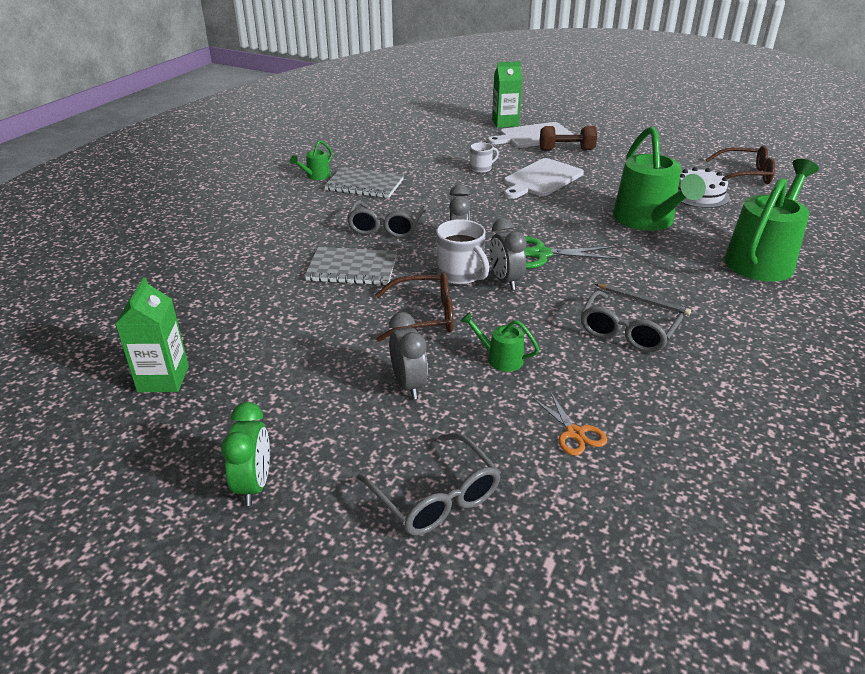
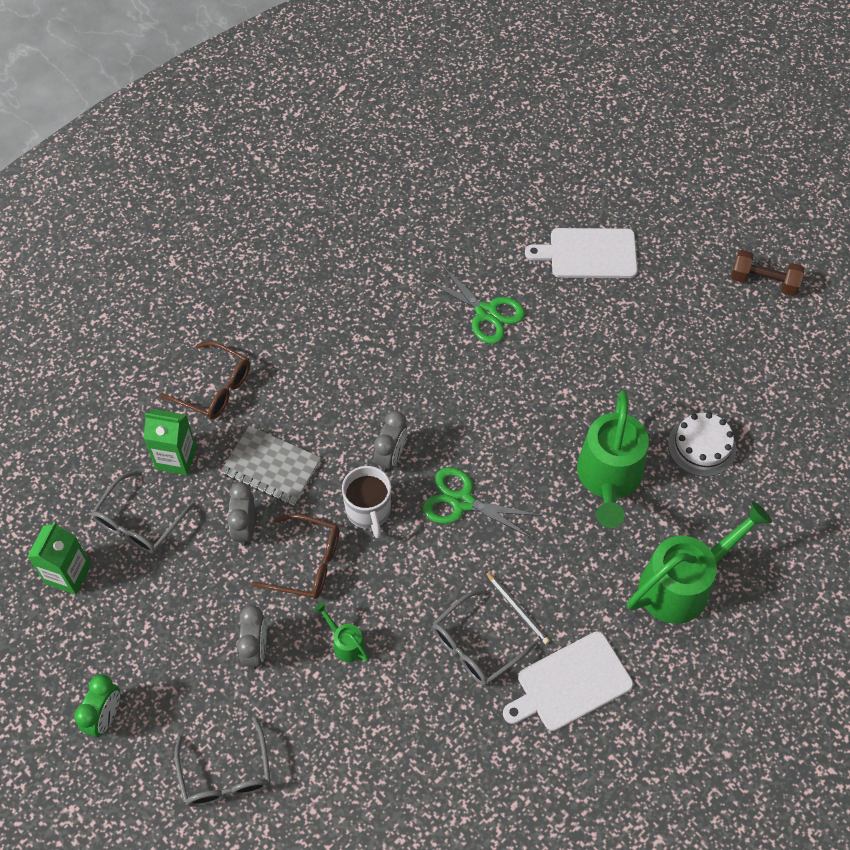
camera: 20 degrees right, 25 degrees up
green watering can [290,140,333,180] -> none
grey notebook [324,167,404,198] -> none
grey glasses [347,200,427,238] -> grey glasses moved to [91,470,195,554]
white mug [470,142,499,173] -> green scissors [424,264,525,344]
grey clock [490,218,527,290] -> grey clock moved to [227,482,255,546]
green carton [492,61,523,128] -> green carton moved to [144,409,196,475]
white cutting board [504,158,584,199] -> white cutting board moved to [503,631,633,731]
orange scissors [533,393,607,456] -> none
brown dumbbell [540,126,597,151] -> brown dumbbell moved to [731,250,804,296]
brown glasses [706,145,775,184] -> brown glasses moved to [160,341,250,419]

